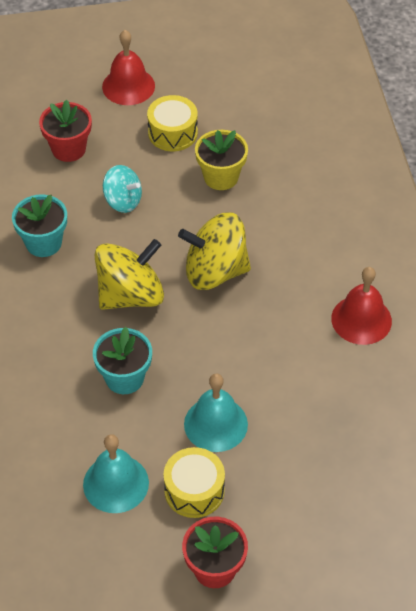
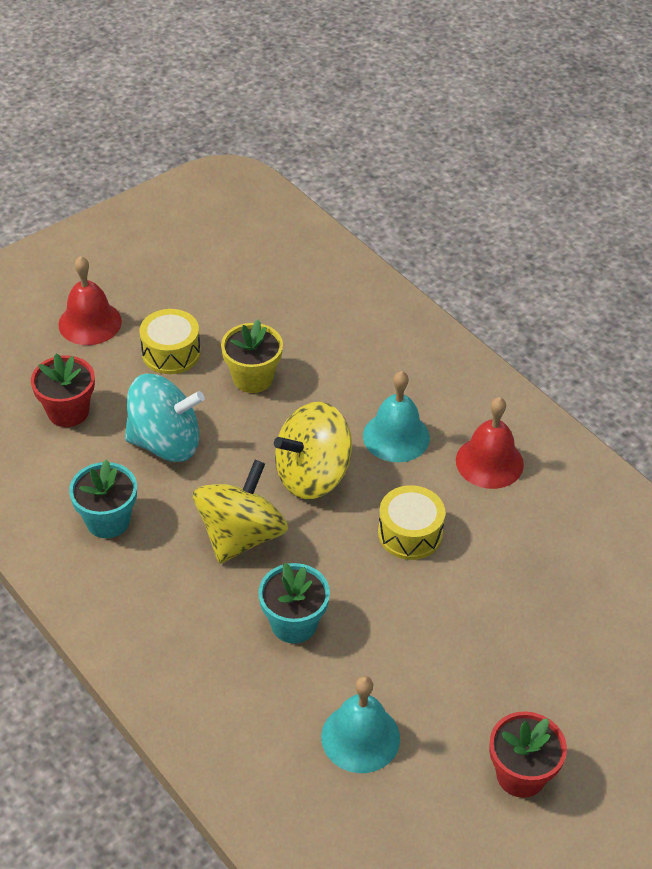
camera: 30 degrees left, 5 degrees down
turquoise spinning top [103,165,142,213] -> turquoise spinning top [125,374,205,462], size x1.67
yellow drum [164,447,225,518] -> yellow drum moved to [378,485,445,560]
turquoise bell [184,373,248,452] -> turquoise bell moved to [363,371,430,462]

